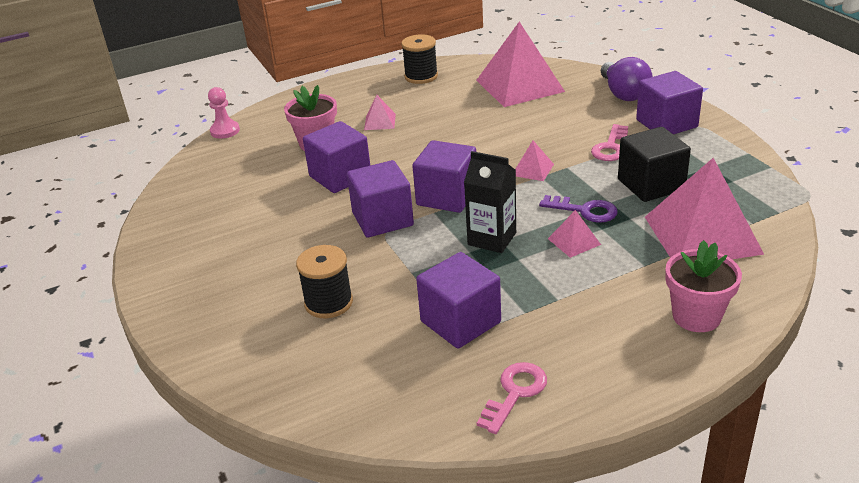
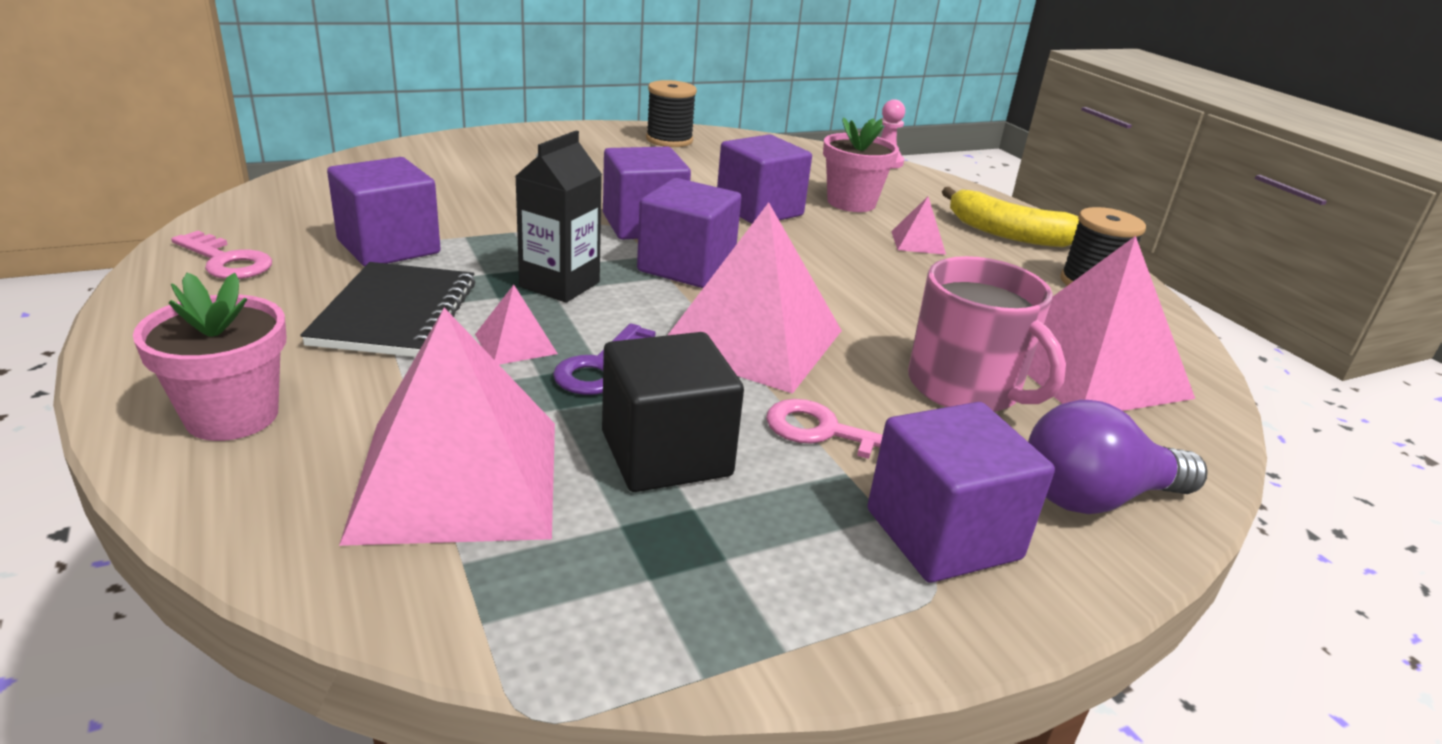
camera: 85 degrees right, 5 degrees down
black spool [296,245,353,318] -> black spool moved to [646,80,697,147]
pink pyramid [515,140,554,181] -> pink pyramid [668,202,842,394], size x2.31
none -> black notebook [300,262,475,357]
none -> pink mug [908,256,1066,412]
none -> yellow banana [942,187,1079,247]

